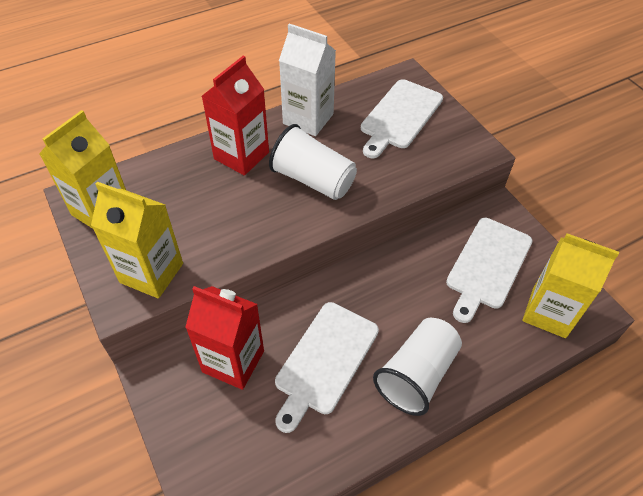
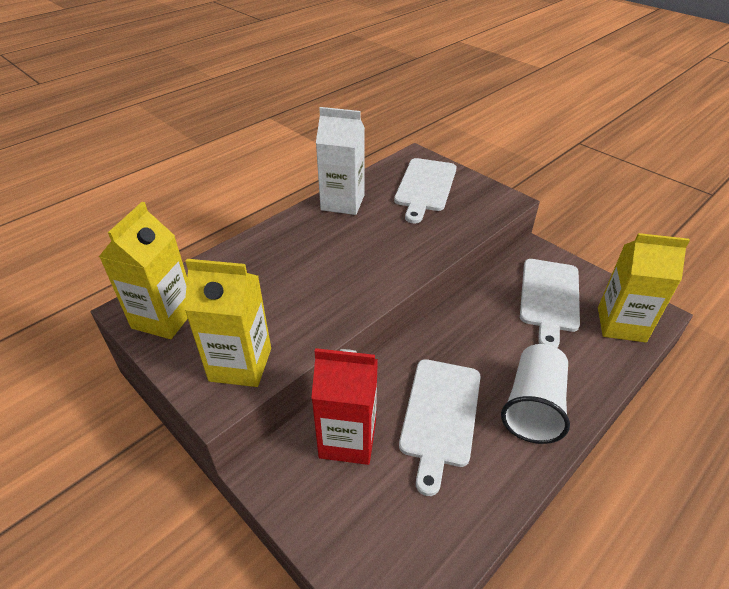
camera: 15 degrees left, 10 degrees down
red carton [202,56,269,176] -> none
white cup [269,124,357,200] -> none

